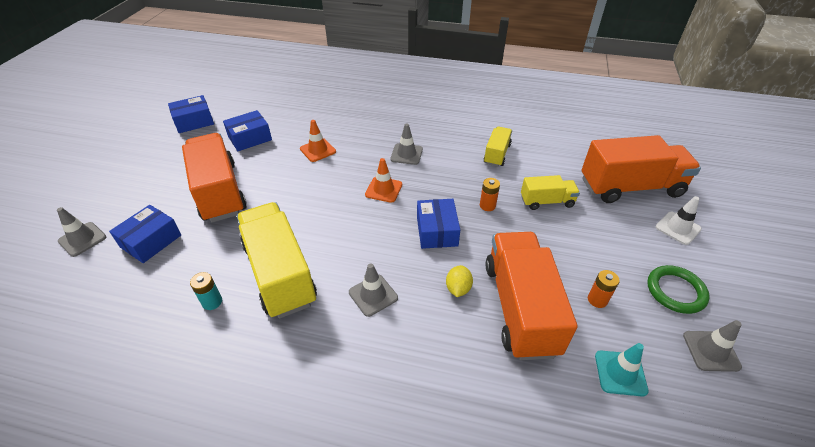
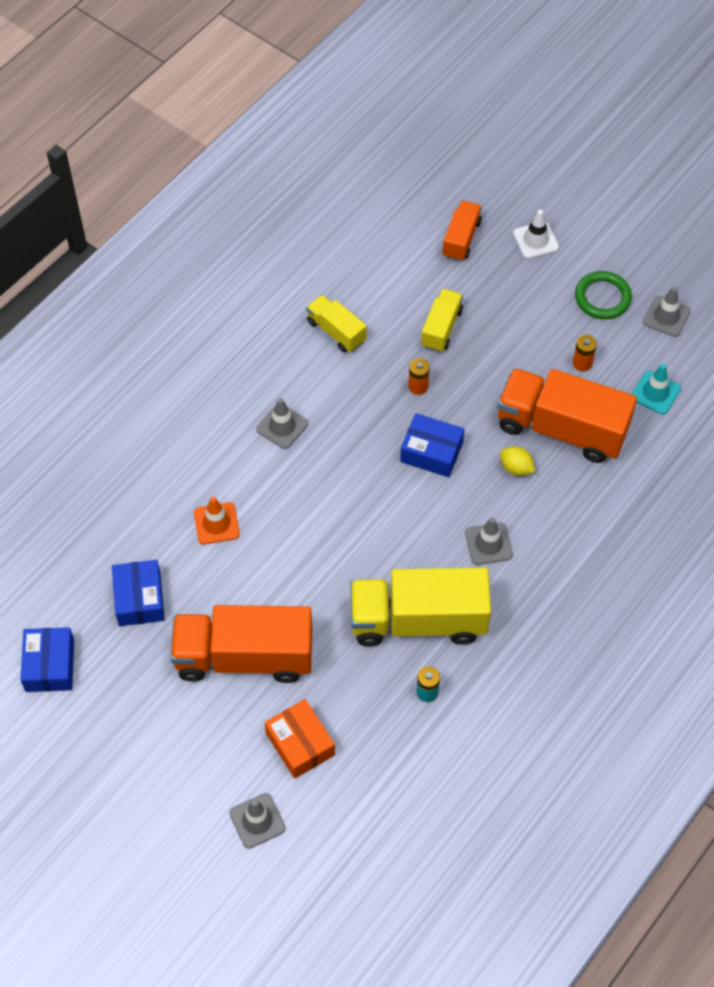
camera: 65 degrees left, 15 degrees up
blue box [109,205,181,263] -> orange box [265,699,335,779]
orange traffic cone [365,158,402,203] -> none
orange truck [582,135,701,203] -> orange truck [443,200,482,261], size x0.51

